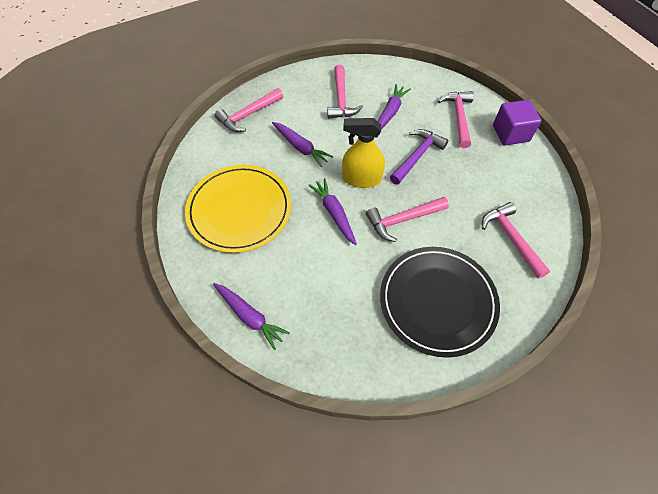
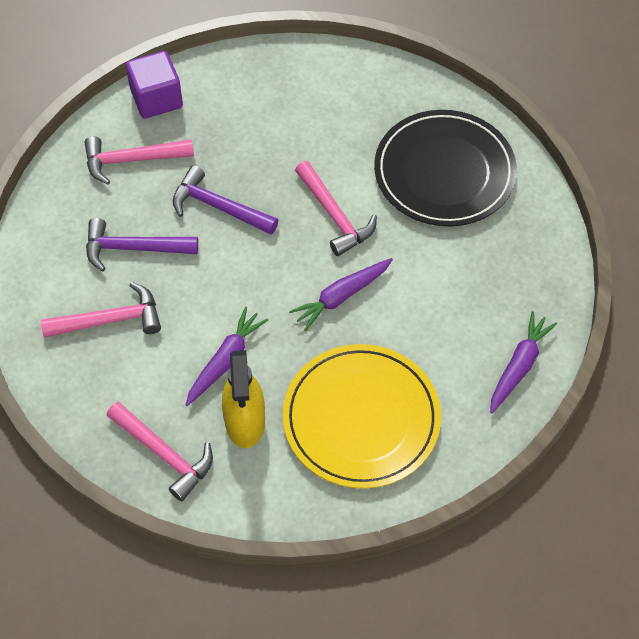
camera: 100 degrees left, 0 degrees up
yellow spray bottle [342,118,385,188] -> yellow spray bottle moved to [222,350,265,448]
purple carrot [378,84,411,130] -> purple hammer [86,218,198,271]
pink hammer [482,202,550,279] -> none

